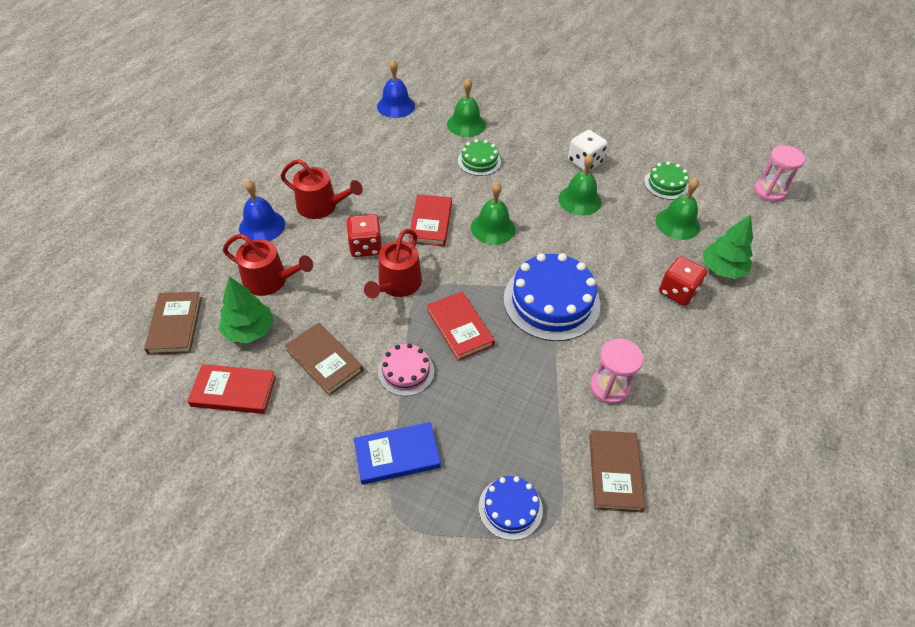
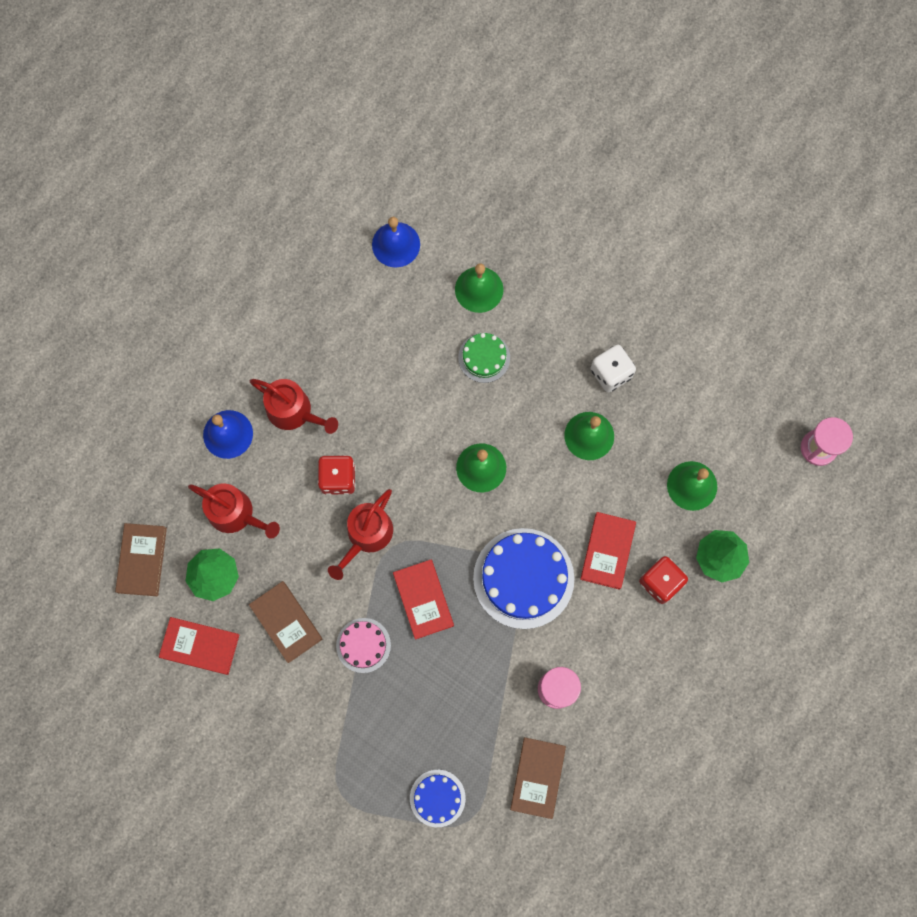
camera: 10 degrees right, 25 degrees up
blue book [354,422,441,485] -> none
red book [409,194,452,246] -> red book moved to [580,512,636,590]
green cake [644,161,689,200] -> none

